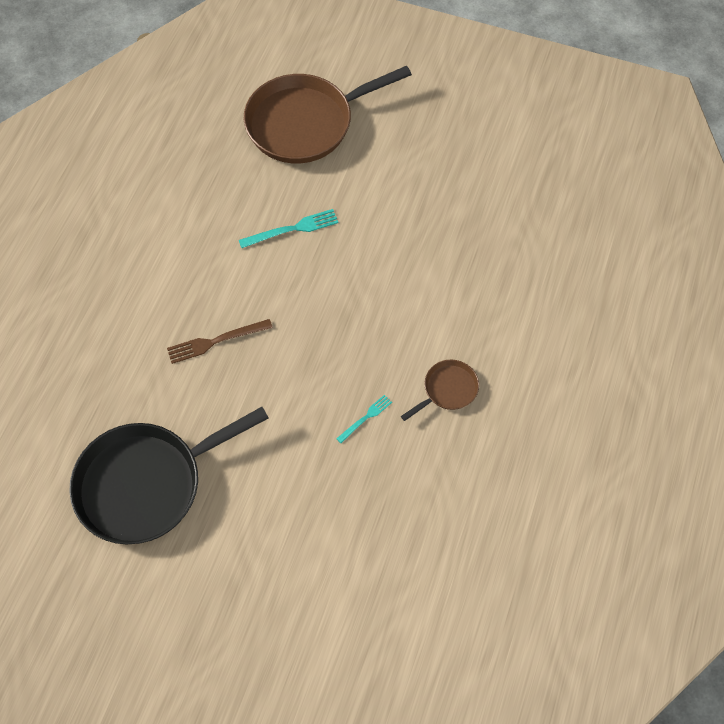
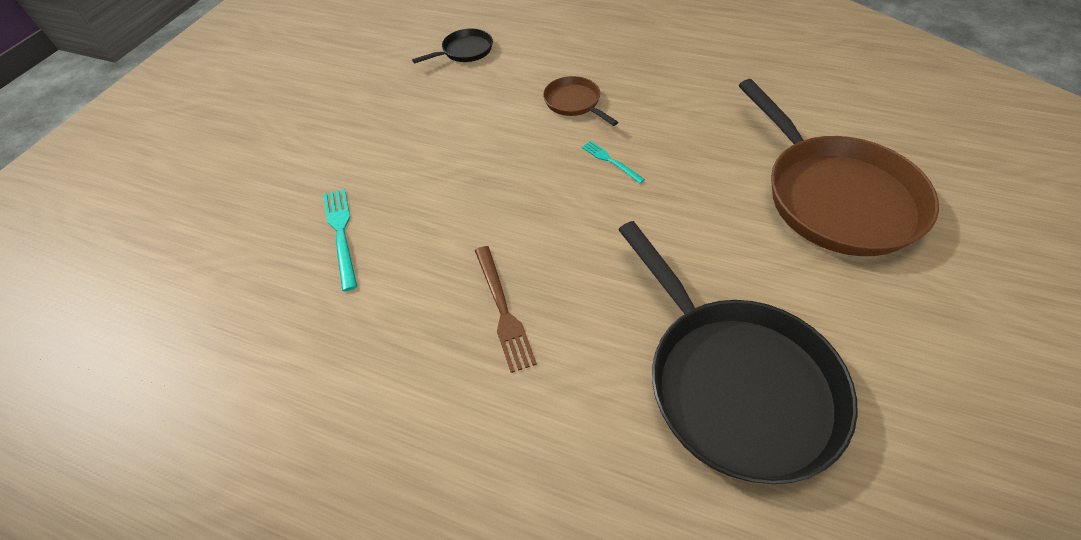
camera: 85 degrees left, 10 degrees down
brown pan [243,66,412,163] -> brown pan moved to [739,79,939,256]
none -> black pan [412,29,493,63]

